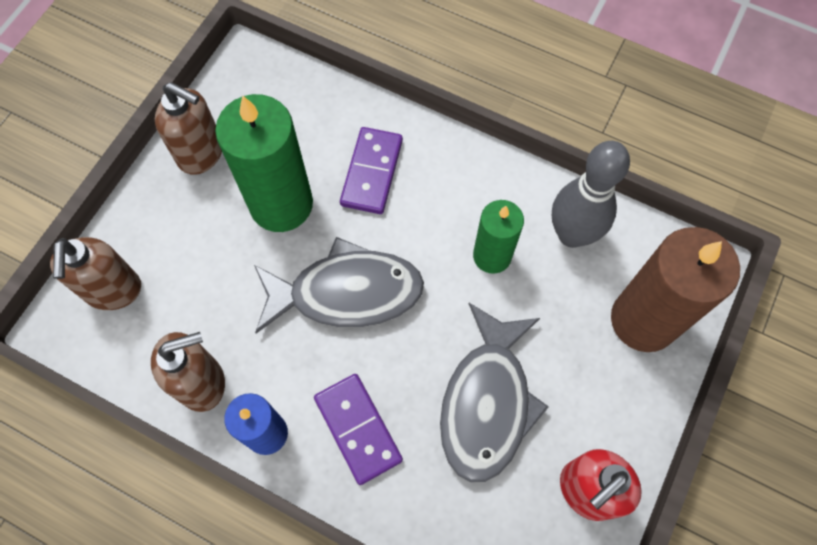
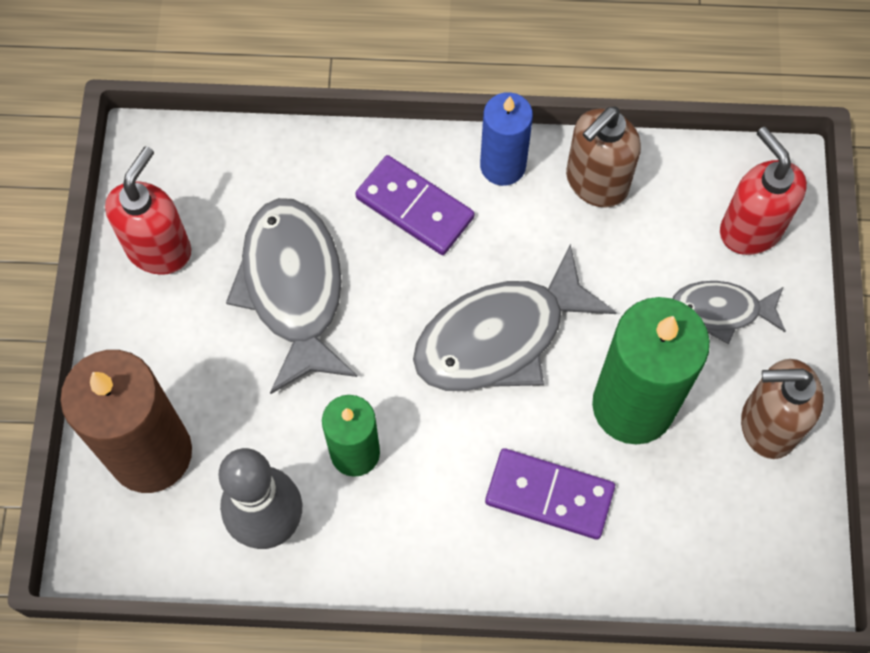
camera: 155 degrees right, 0 degrees up
brown soap dispenser [50,237,141,310] -> red soap dispenser [720,127,807,255]
purple domino [340,127,403,214] -> purple domino turned 60 degrees counterclockwise [485,448,615,539]
none -> grey fish [672,281,786,344]

